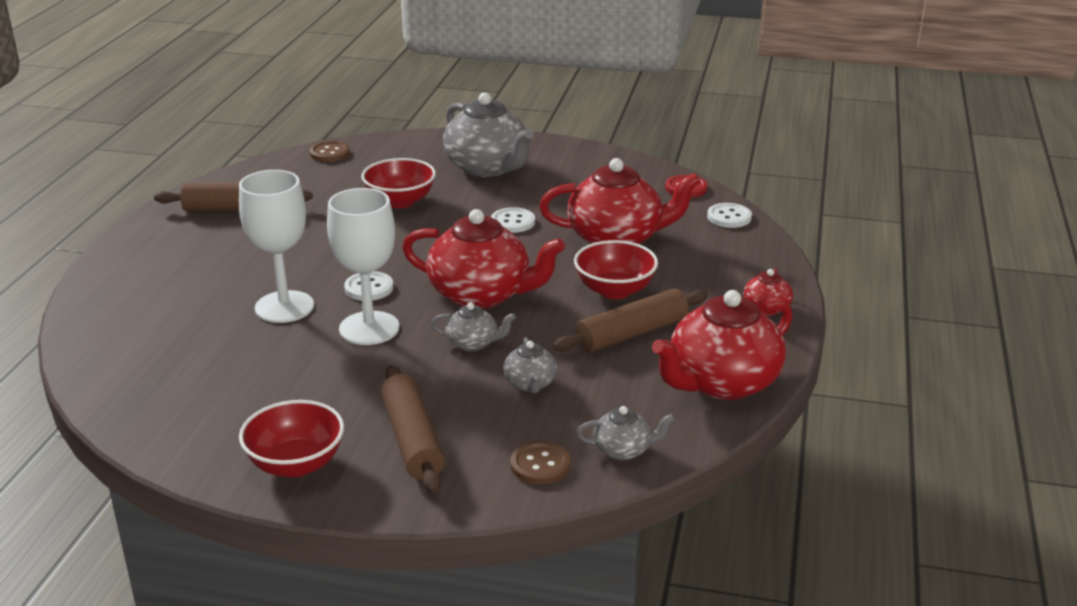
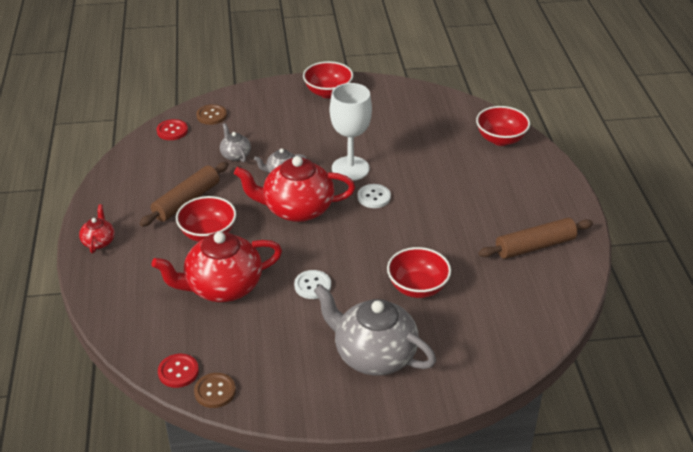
camera: 160 degrees right, 10 degrees up
white goblet [239,170,314,323] -> none
brown button [309,141,350,162] -> brown button moved to [194,373,236,408]
brown rolling pin [381,365,445,493] -> none
grey teapot [576,406,675,460] -> red button [157,119,188,140]
red teapot [652,290,792,400] -> none
white button [707,203,752,228] -> none
none -> red bowl [476,106,530,146]

